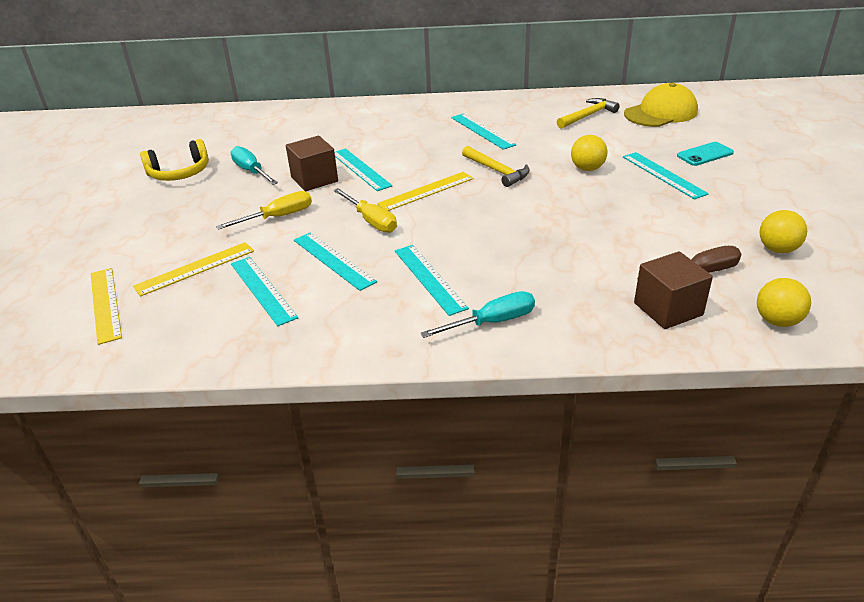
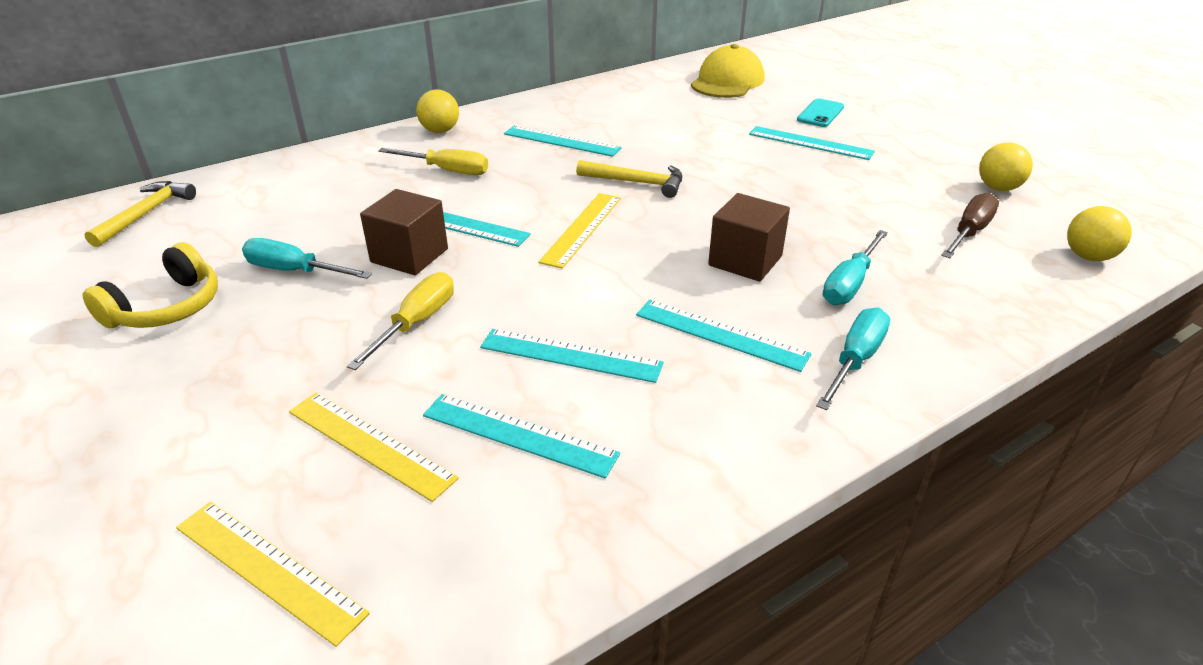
camera: 35 degrees left, 0 degrees up
yellow ruler [133,242,254,297] -> yellow ruler turned 75 degrees counterclockwise [289,393,459,502]
yellow screwdriver [333,188,397,233] -> yellow screwdriver moved to [378,148,488,175]
yellow hammer [557,98,620,129] -> yellow hammer moved to [84,181,196,247]
yellow ball [571,135,607,171] -> yellow ball moved to [416,89,459,133]
brown cube [634,251,713,329] -> brown cube moved to [708,193,790,282]
none -> turquoise screwdriver [823,230,888,305]

